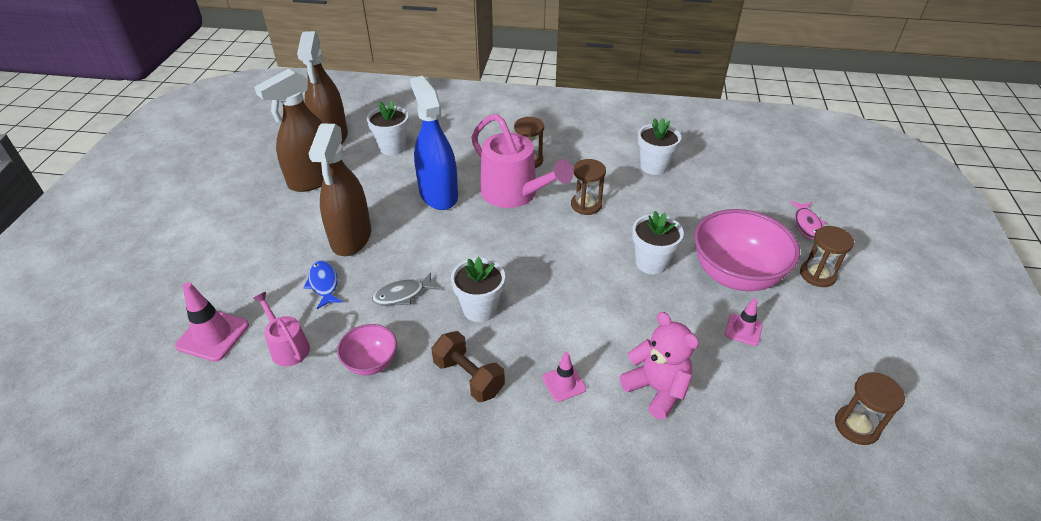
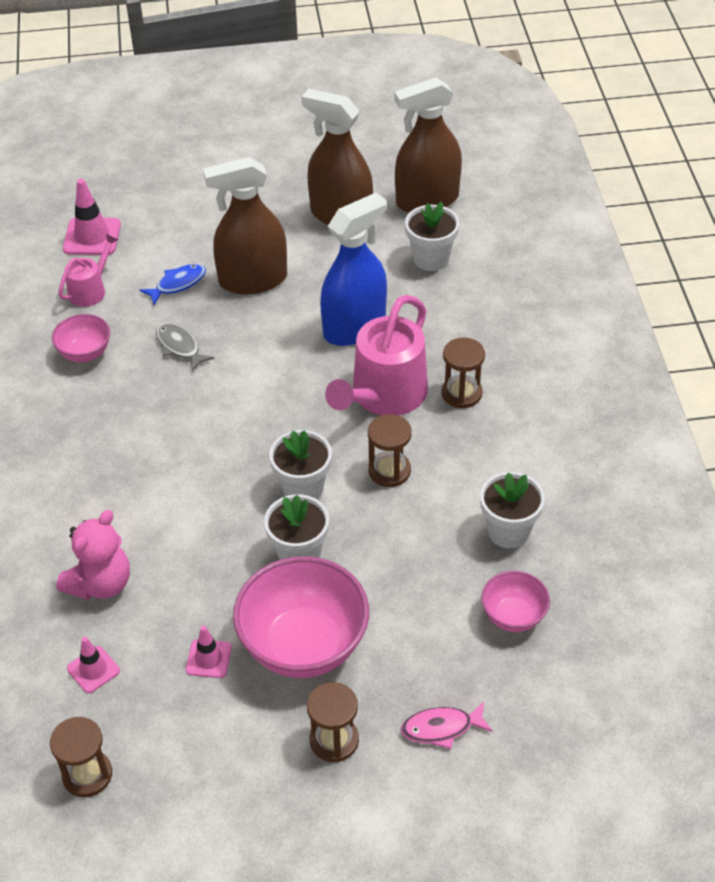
camera: 75 degrees right, 5 degrees up
brown dumbbell [432,331,505,402] -> none
white flower pot [451,257,505,322] -> white flower pot moved to [269,430,332,500]
pink traffic cone [542,352,586,402] -> pink traffic cone moved to [67,637,120,693]
none -> pink bowl [481,571,550,632]

